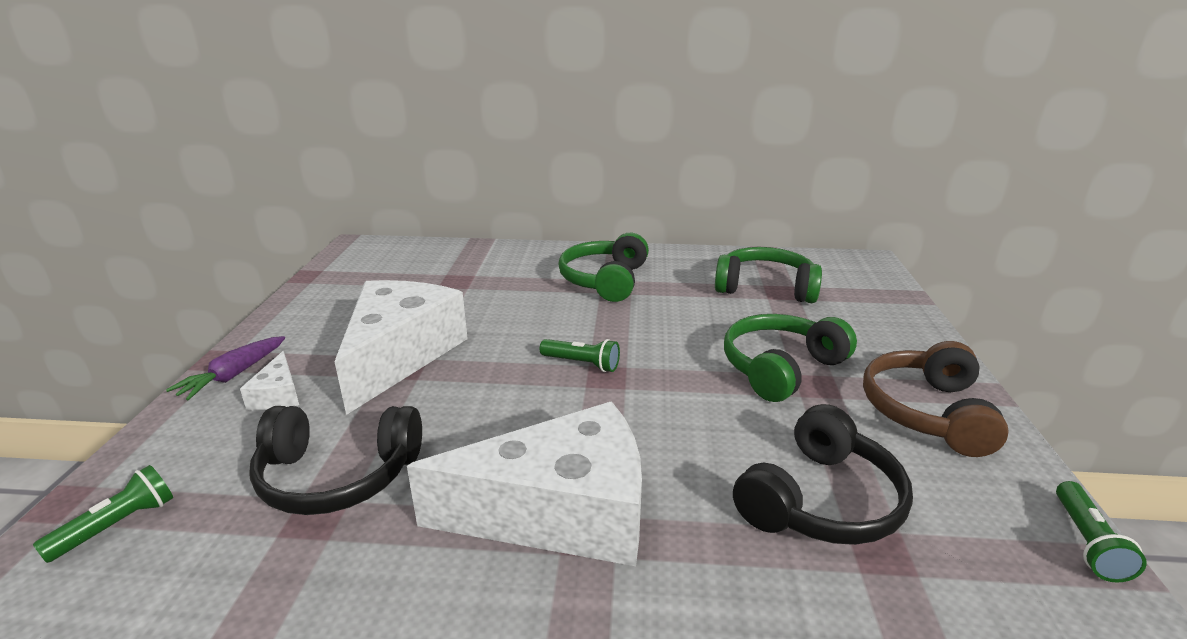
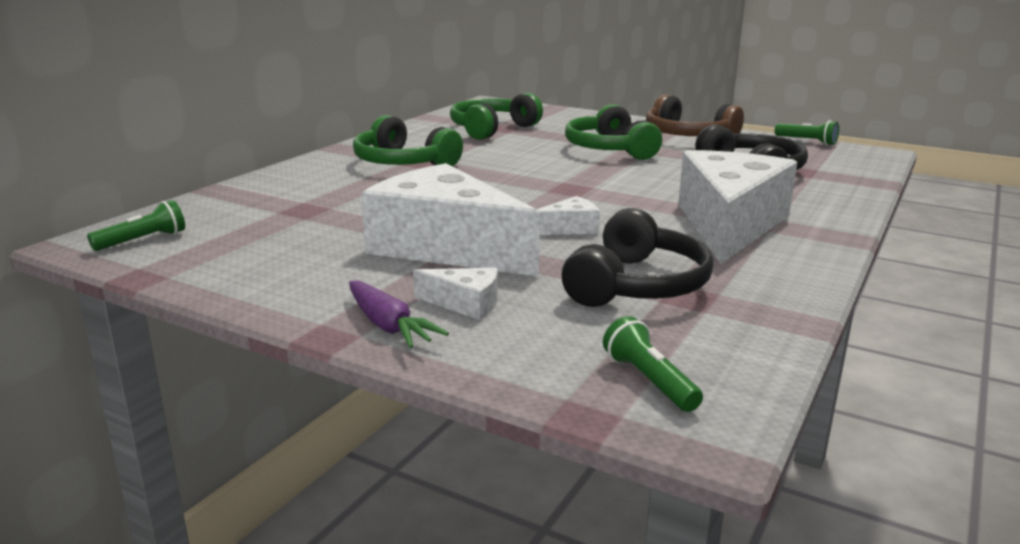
camera: 65 degrees left, 5 degrees down
green flashlight [540,339,620,372] -> green flashlight moved to [87,200,185,251]
none -> white cheese [537,196,600,235]

